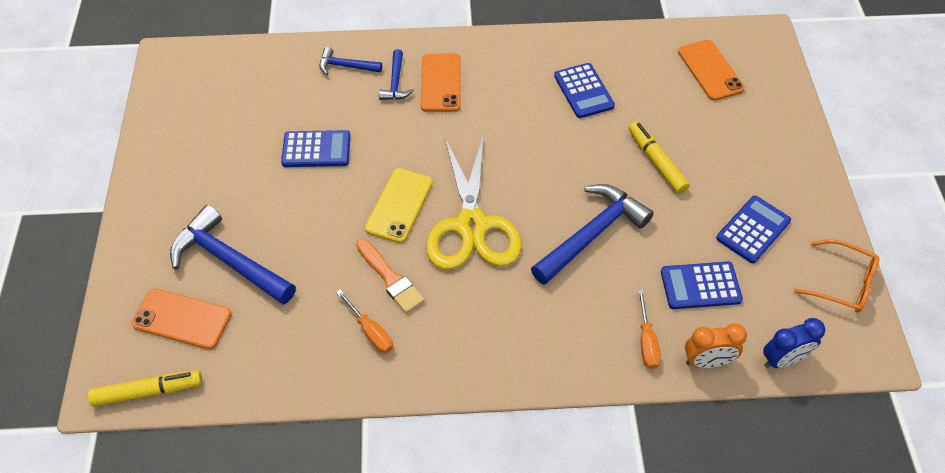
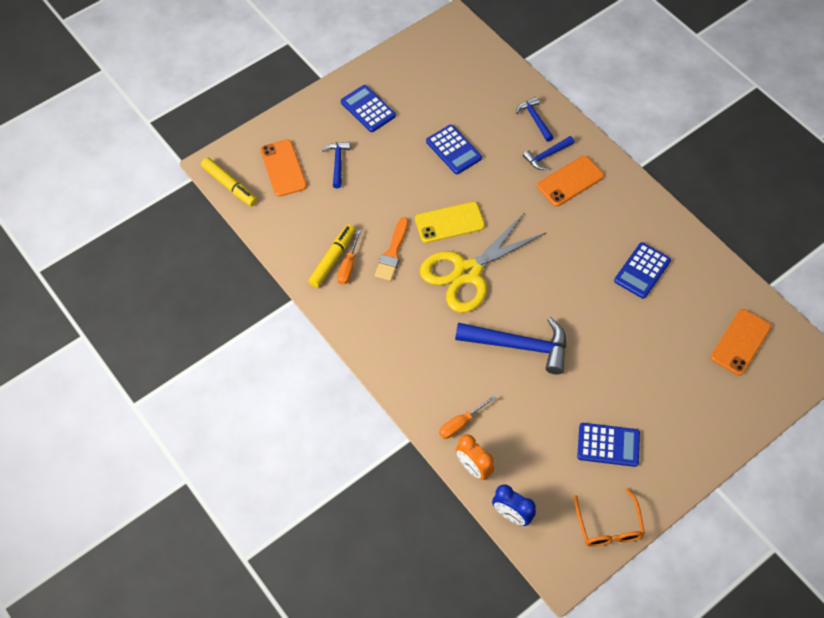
camera: 55 degrees right, 5 degrees up
blue hammer [170,205,296,305] -> blue hammer [322,142,350,188], size x0.53
yellow marker [629,121,690,194] -> yellow marker moved to [308,224,355,287]
blue calculator [661,261,743,309] -> blue calculator moved to [341,85,396,132]

